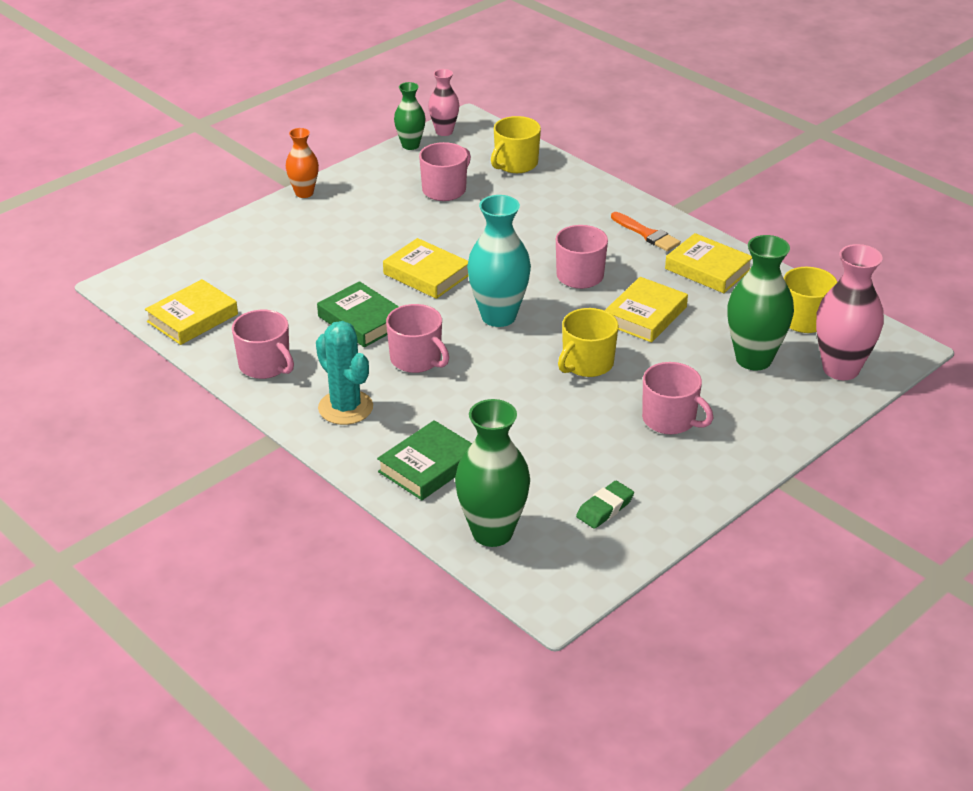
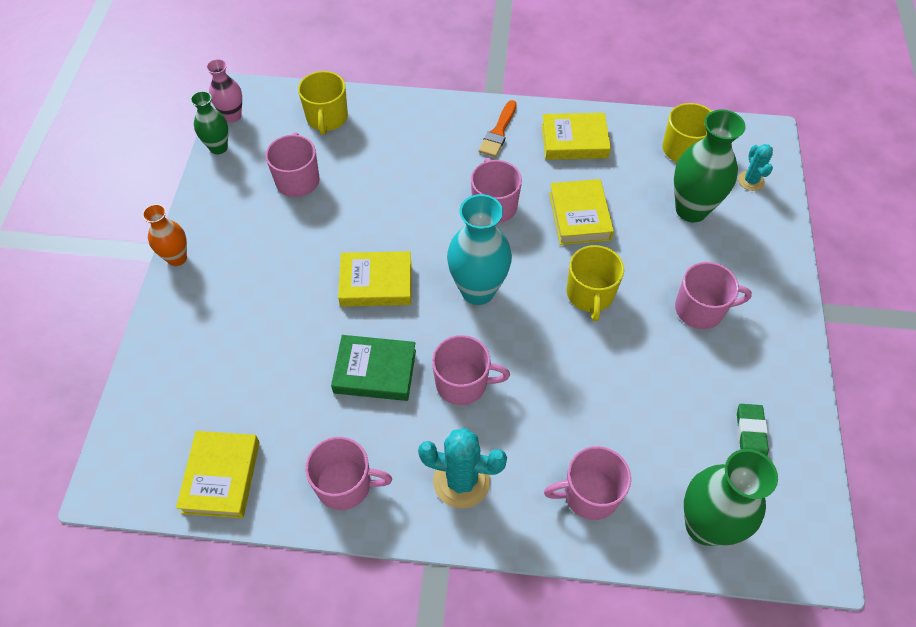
camera: 40 degrees left, 20 degrees up
green book [377,420,472,500] -> pink mug [544,446,631,520]
orange brush [611,212,681,251] -> orange brush turned 105 degrees clockwise [479,100,517,157]
pink vase [816,244,884,380] -> turquoise cactus [738,144,773,191]

